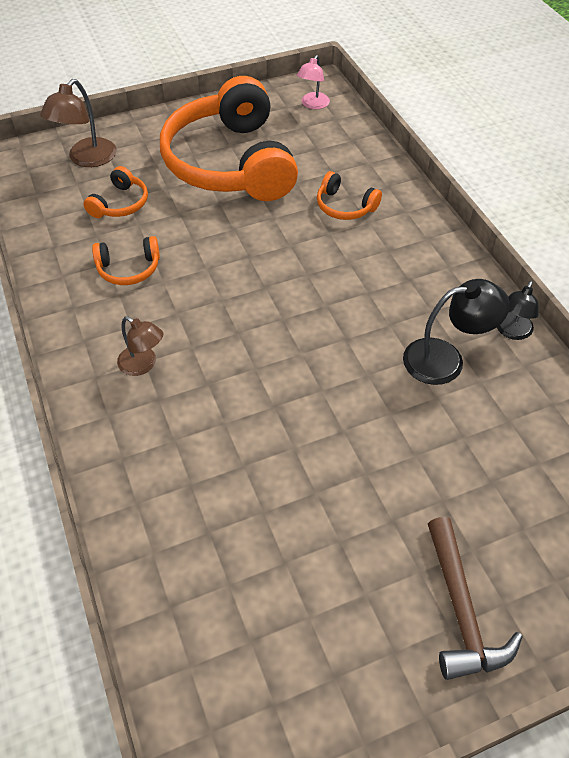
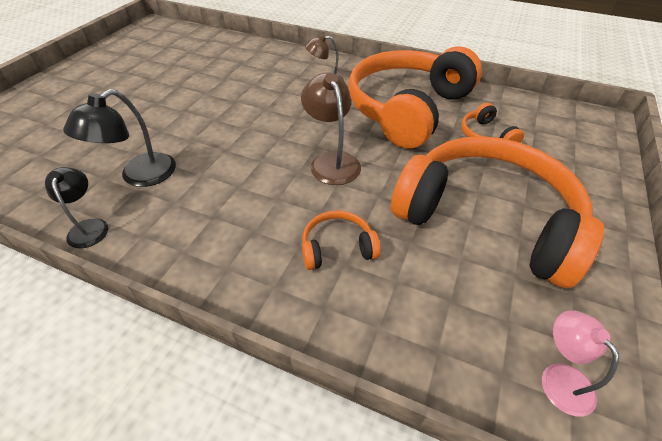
camera: 135 degrees right, 5 degrees down
brown lamp [40,79,117,167] -> brown lamp moved to [301,73,361,185]
orange headphones [92,236,160,285] -> orange headphones [348,46,482,149], size x2.47
brown hammer [428,517,523,680] -> none

